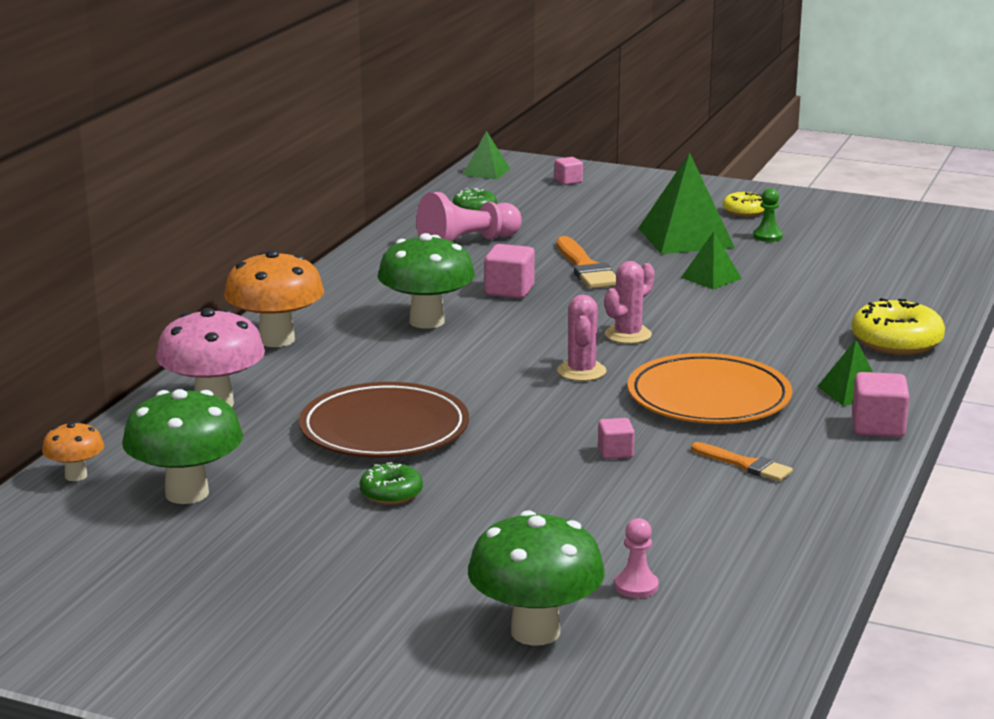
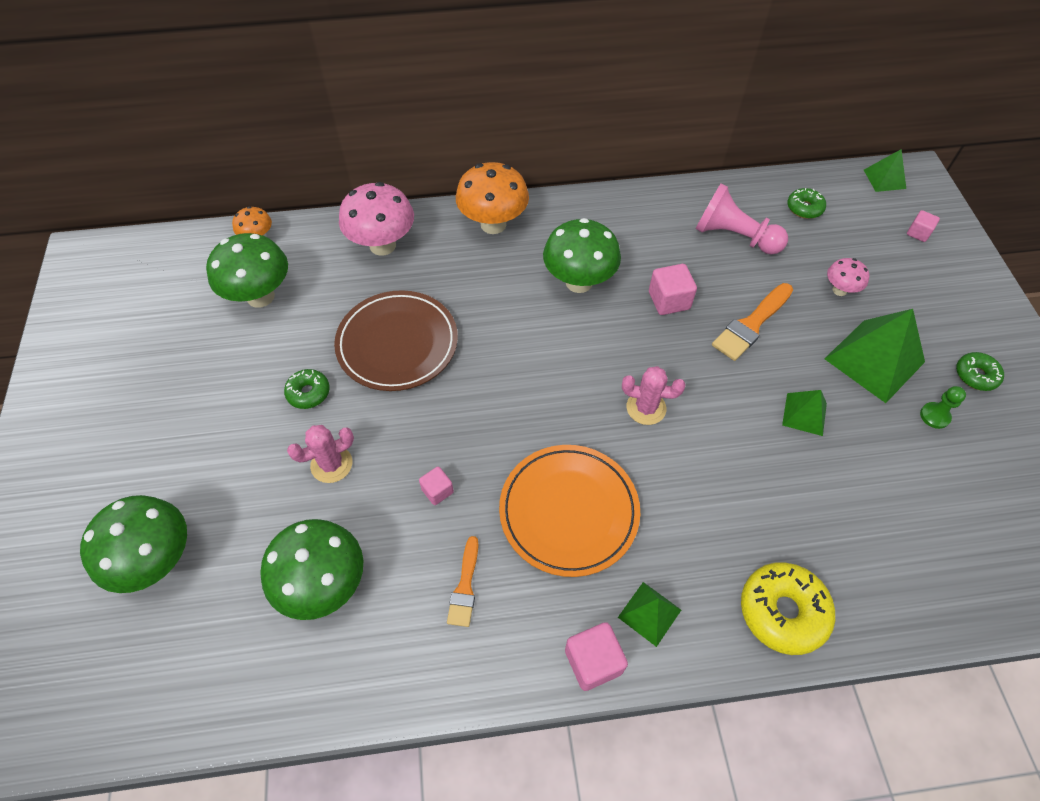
camera: 60 degrees right, 35 degrees up
pink cactus [557,295,606,381] -> pink cactus moved to [287,425,354,483]
pink pawn [615,518,659,598] -> none
yellow donut [723,192,765,217] -> green donut [956,352,1004,391]
none -> green mushroom [260,519,363,620]
none -> pink mushroom [827,258,869,296]

